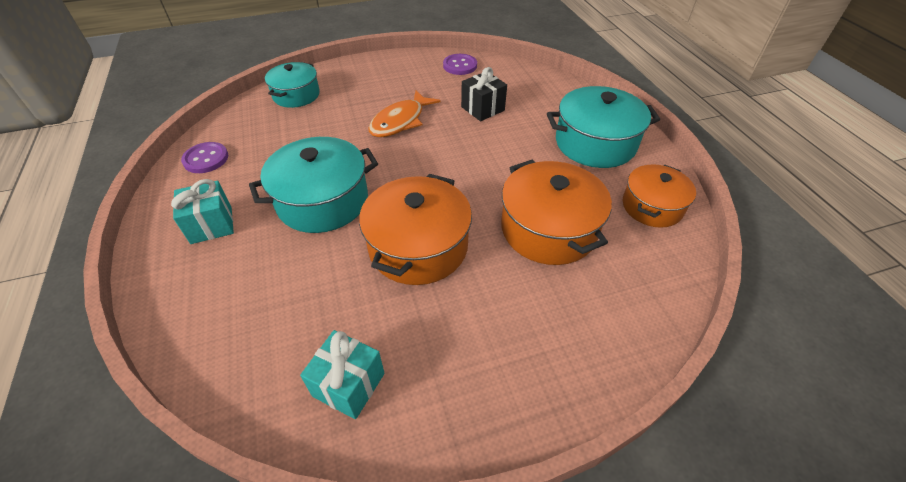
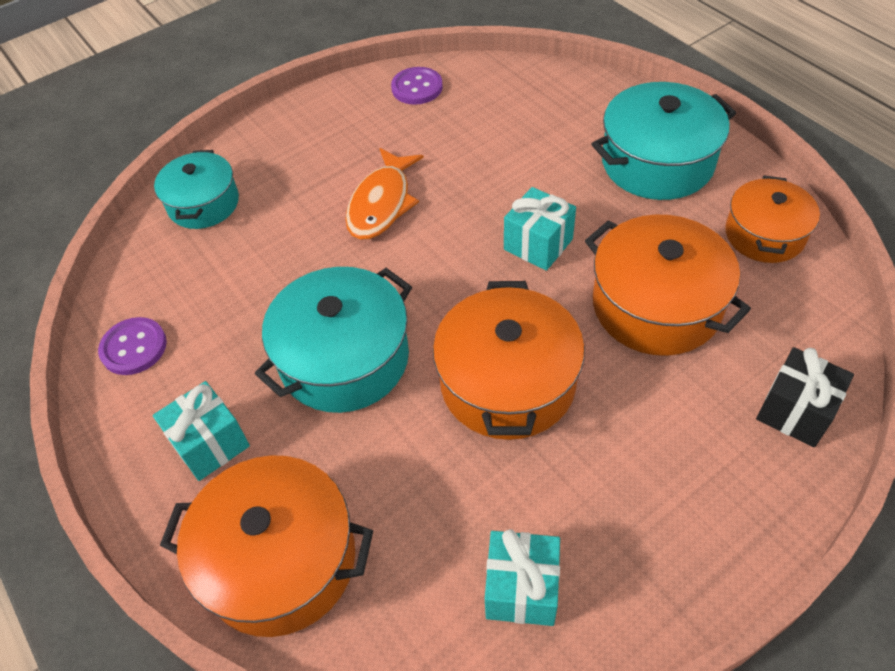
camera: 15 degrees left, 5 degrees up
black gift [461,67,507,121] -> black gift moved to [756,347,854,447]
none -> orange pot [160,455,373,637]
none -> turquoise gift [504,187,576,271]

